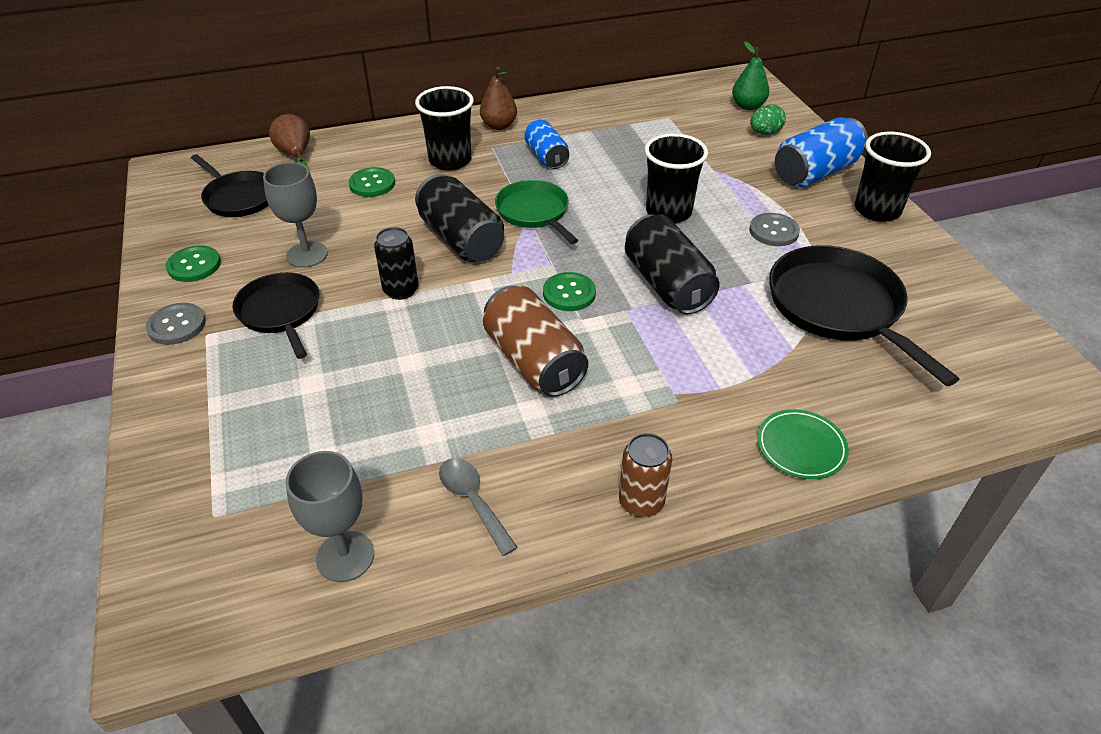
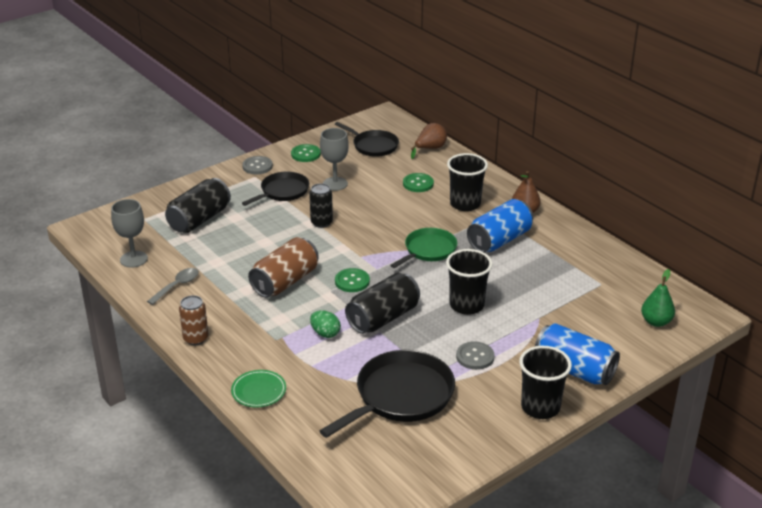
camera: 70 degrees right, 10 degrees down
black pan [191,154,269,217] -> black pan turned 75 degrees counterclockwise [335,122,399,157]
black can [415,174,504,262] -> black can moved to [165,178,231,233]
blue can [524,119,569,169] -> blue can [467,199,533,253], size x1.58
green egg [750,104,786,135] -> green egg moved to [310,310,341,338]

